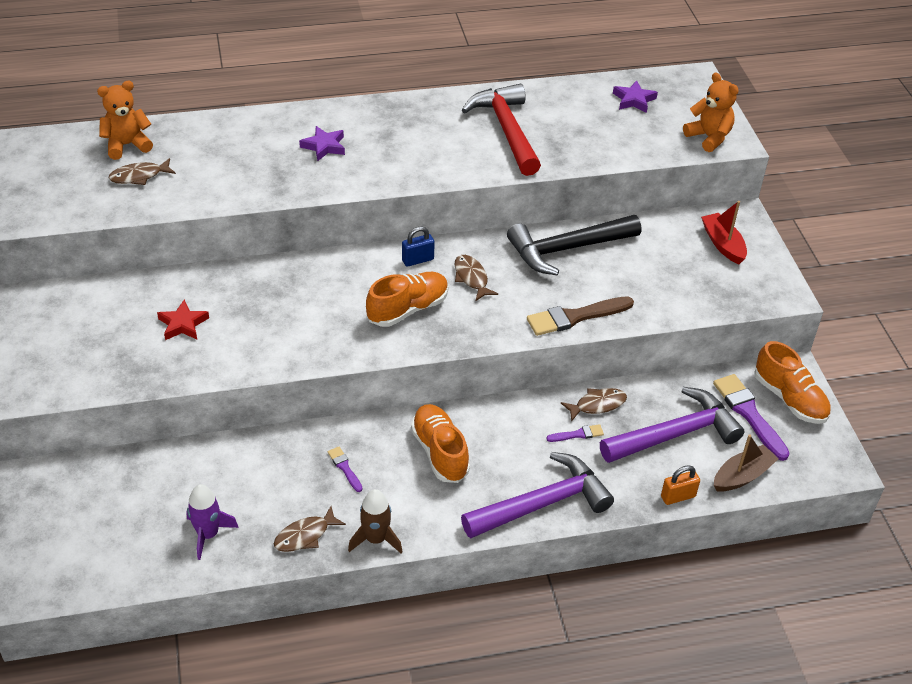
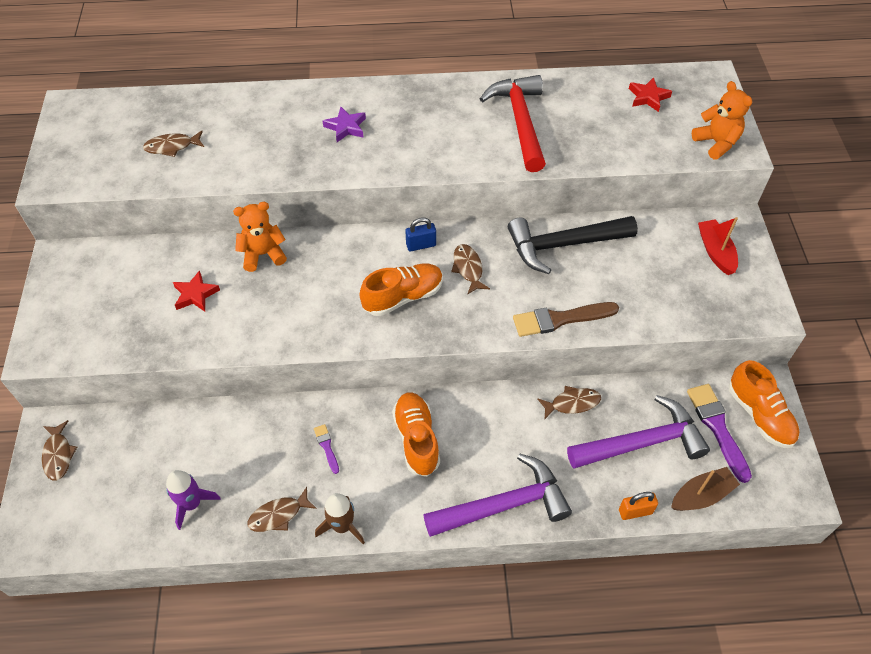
camera: 10 degrees right, 10 degrees up
orange teddy bear [97,81,153,160] -> orange teddy bear moved to [233,202,287,272]
purple brush [546,424,604,442] -> none
purple star [613,81,658,113] -> red star [629,77,672,112]
none -> brown fish [42,420,77,481]

